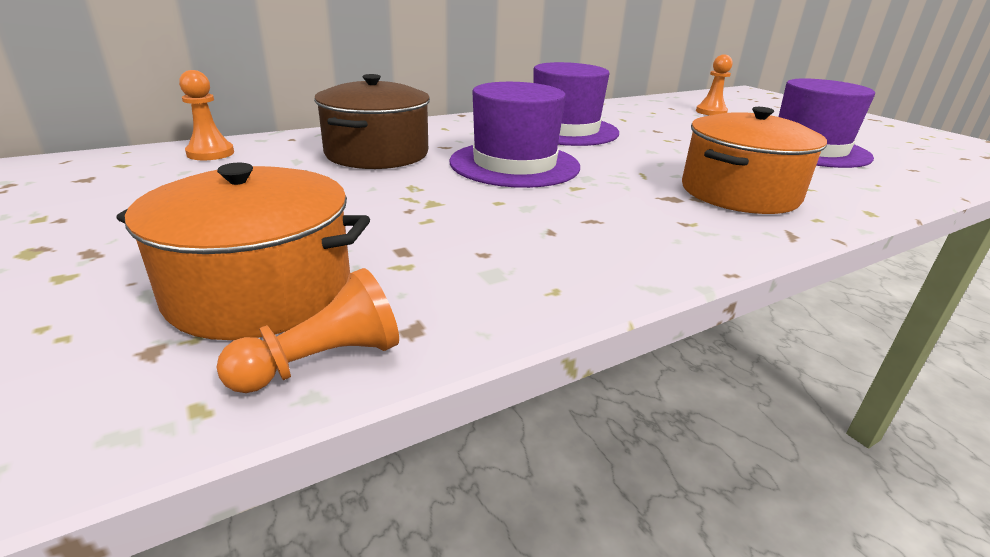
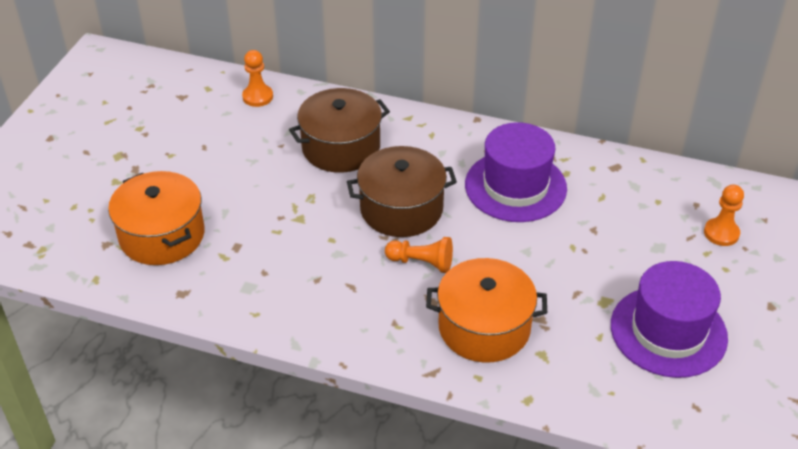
camera: 50 degrees right, 15 degrees up
orange pawn [216,268,399,393] -> orange pawn moved to [385,237,453,273]
purple hat [450,82,580,188] -> brown pot [347,146,457,237]

